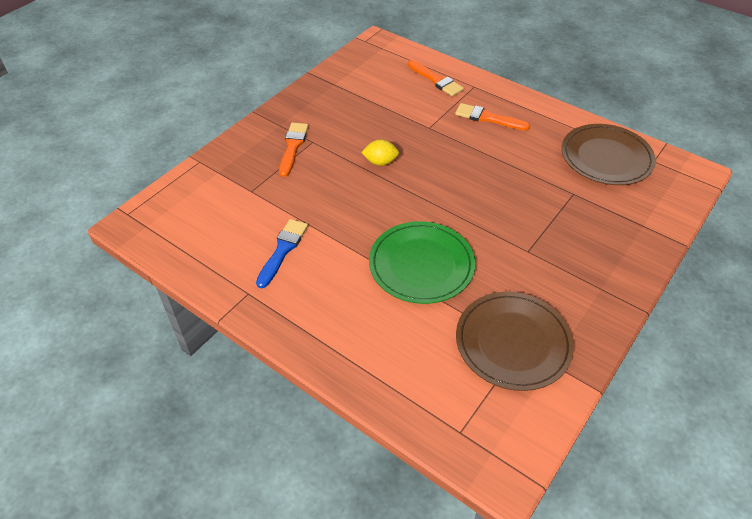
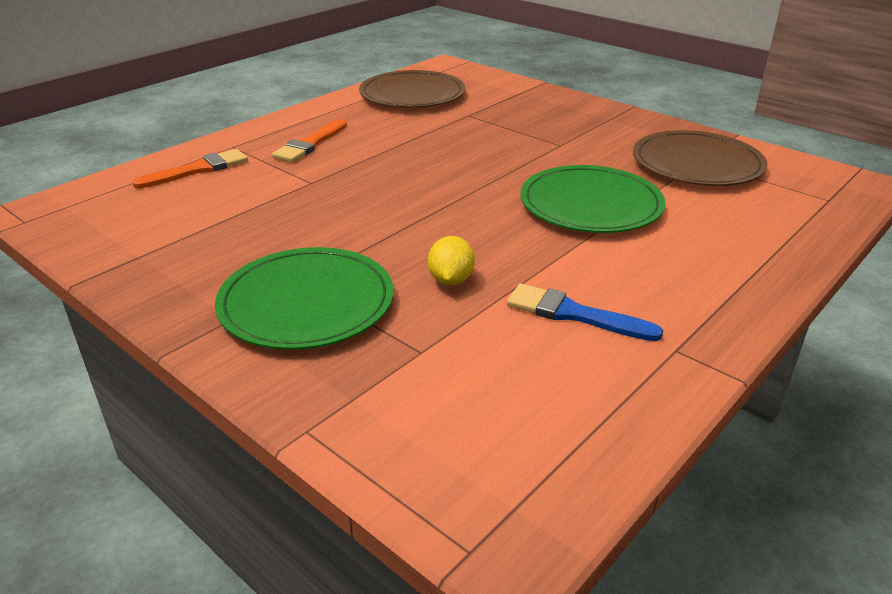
camera: 85 degrees left, 15 degrees down
orange brush [279,122,309,177] -> green plate [215,247,393,350]
yellow lemon [361,139,399,166] -> yellow lemon moved to [428,236,475,286]

